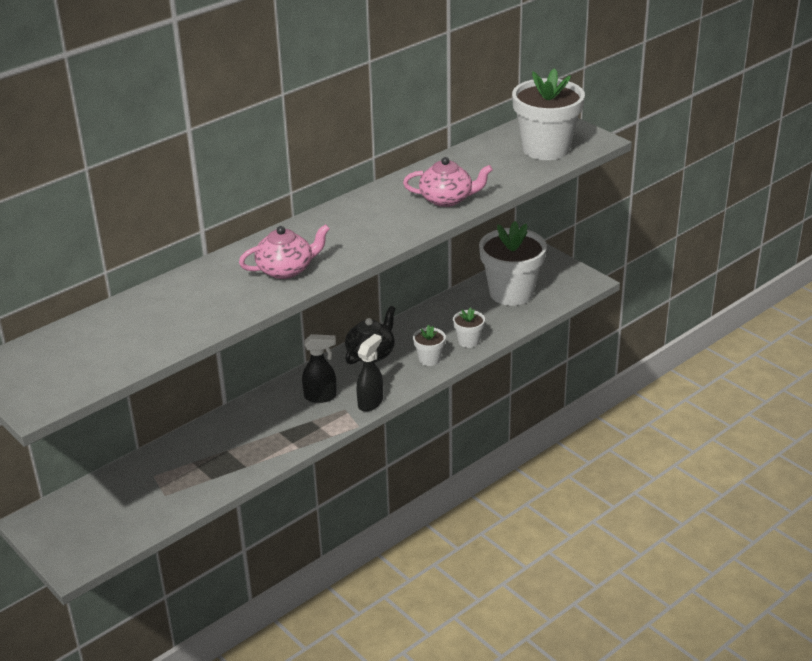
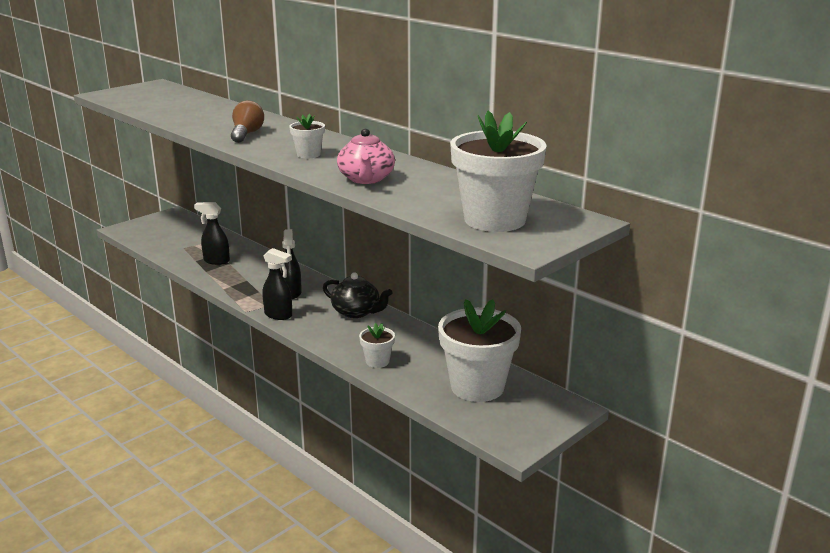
camera: 85 degrees right, 10 degrees down
pink teapot [239,224,330,279] -> brown light bulb [231,100,264,143]
white flower pot [413,325,446,366] -> white flower pot moved to [289,114,325,158]
none -> black spray bottle [194,202,230,265]

